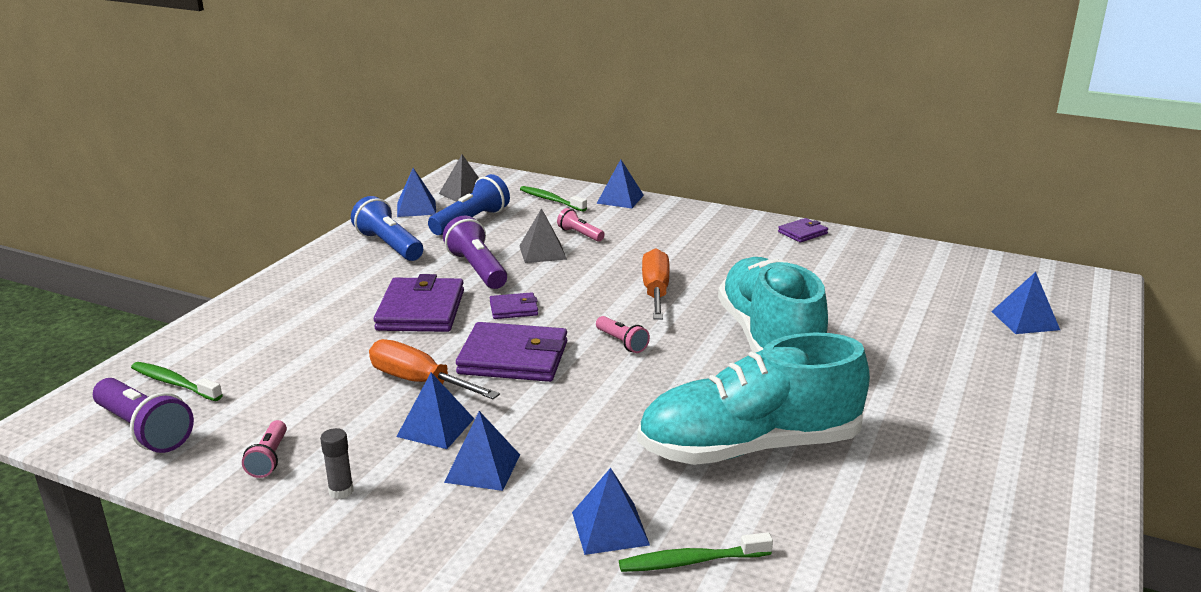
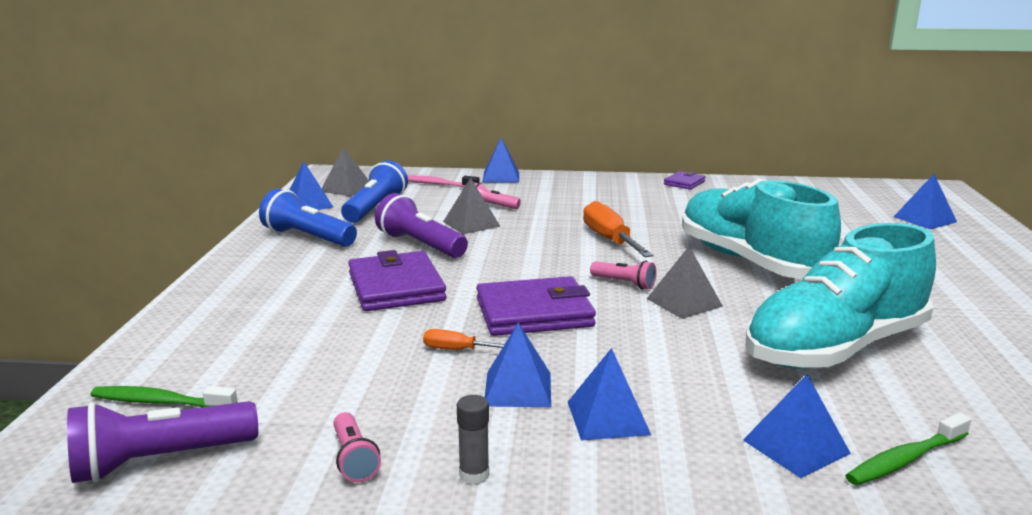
camera: 20 degrees left, 5 degrees down
purple flashlight [93,378,194,453] -> purple flashlight turned 135 degrees clockwise [67,401,258,483]
orange screwdriver [369,339,500,399] -> orange screwdriver [423,329,504,350], size x0.52
purple wallet [490,292,538,319] -> none
green toothbrush [520,186,587,212] -> pink toothbrush [407,175,480,188]
none -> grey pyramid [647,246,723,319]

